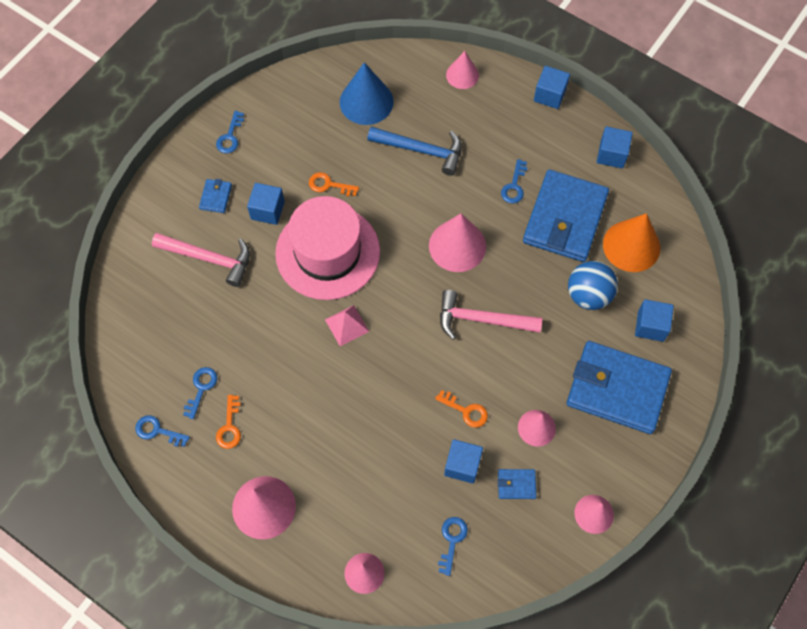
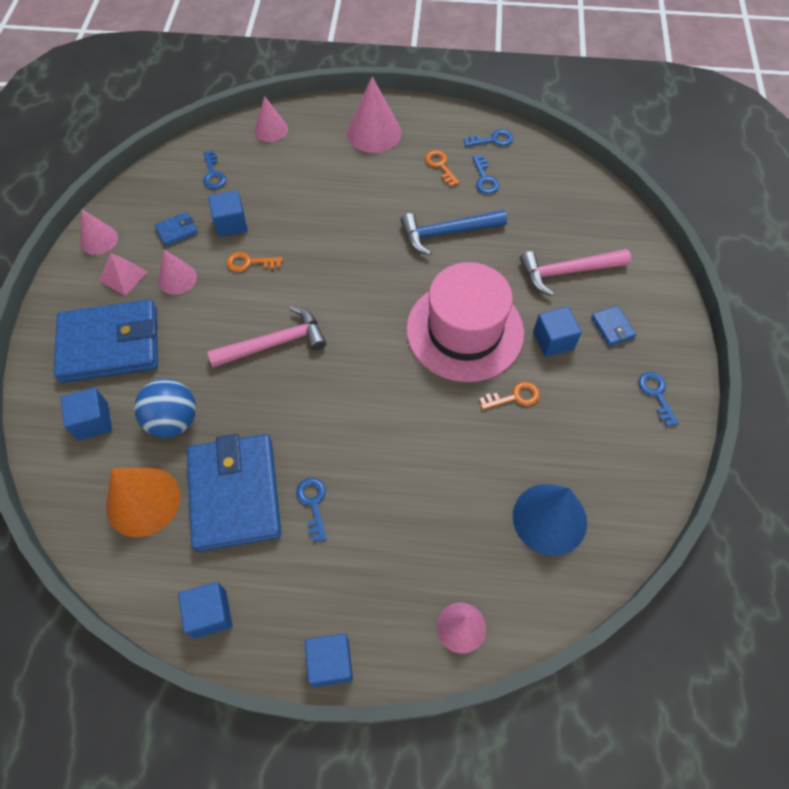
camera: 150 degrees right, 5 degrees down
pink pyramid [325,305,369,346] -> pink pyramid moved to [99,253,148,296]
blue hammer [367,127,462,176] -> blue hammer moved to [400,210,507,256]
pink cone [429,213,486,272] -> none

